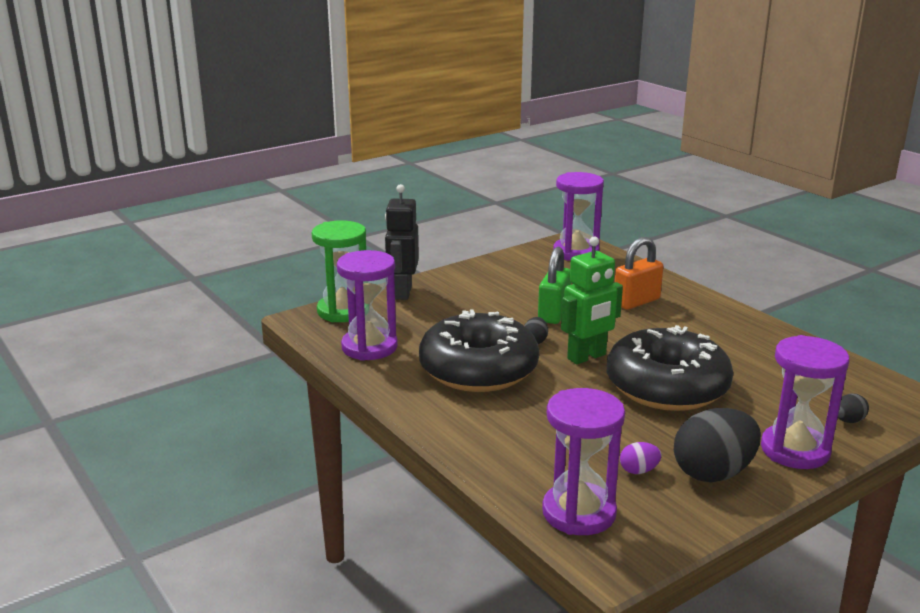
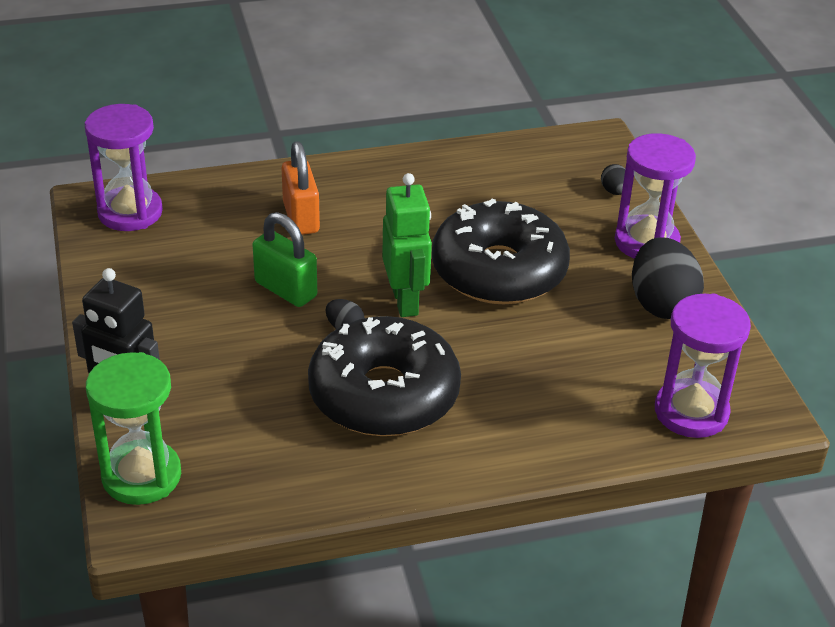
camera: 70 degrees left, 15 degrees up
purple hourglass [337,250,398,361] -> none
purple egg [620,442,662,474] -> none

